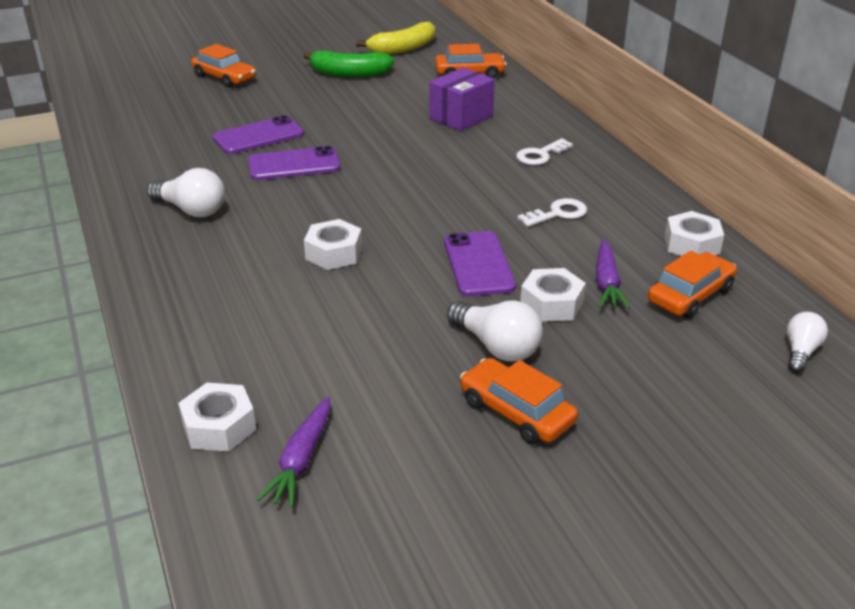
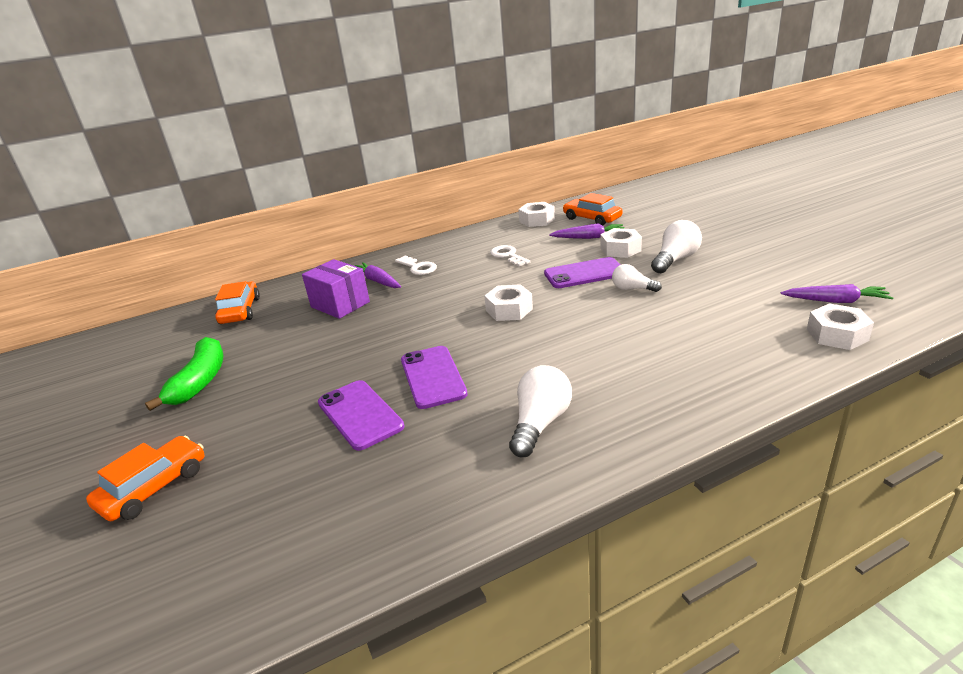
camera: 90 degrees left, 5 degrees down
white nut [304,219,362,270] -> white nut moved to [484,284,533,321]
yellow banana [356,22,435,55] -> none
orange car [460,358,578,444] -> none
white light bulb [787,312,828,373] -> white light bulb moved to [612,264,662,292]
none -> purple carrot [355,262,401,288]

